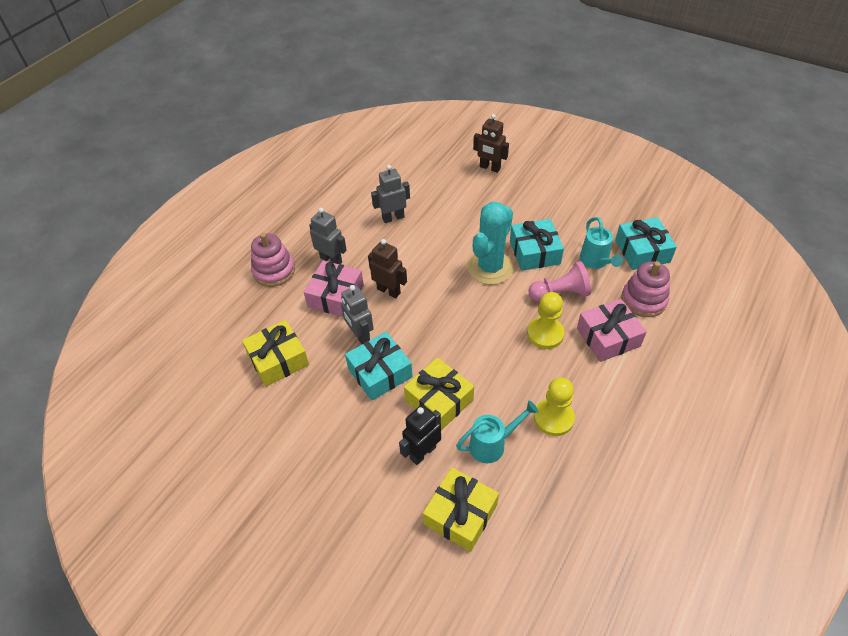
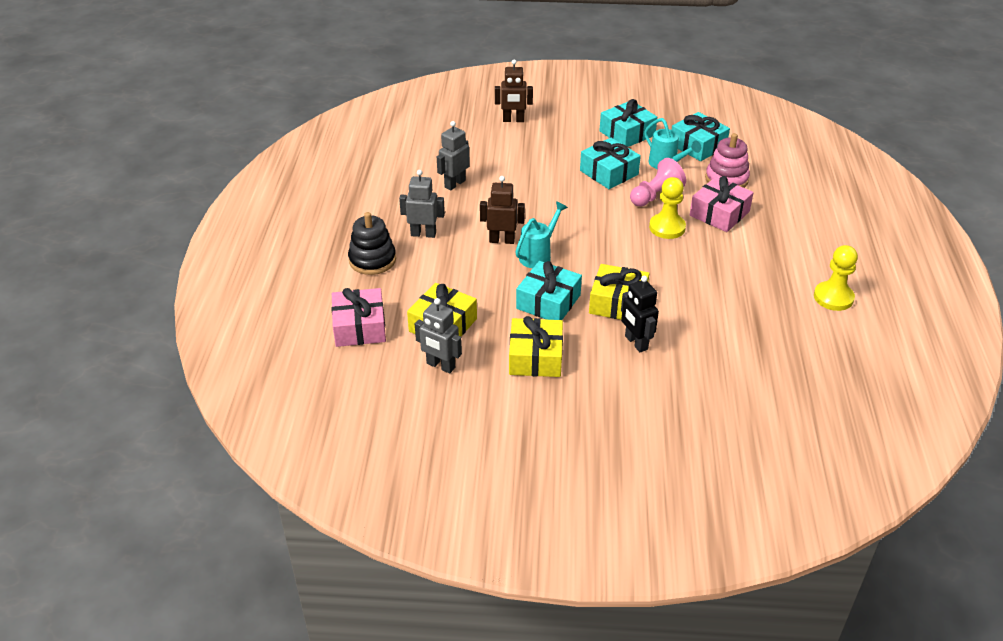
camera: 30 degrees left, 10 degrees down
pink stacking toy [251,233,295,287] -> black stacking toy [348,212,396,275]
pink gift [304,260,364,317] -> pink gift moved to [331,288,386,347]
grey robot [341,285,374,345] -> grey robot moved to [415,298,462,373]
black robot [399,404,441,465] -> black robot turned 45 degrees counterclockwise [621,276,659,352]
yellow gift [423,467,499,552] -> yellow gift moved to [509,316,563,377]
turquoise watering can [456,401,539,463] -> turquoise watering can moved to [516,201,568,268]
turquoise cactus [467,202,514,285] -> none
yellow pawn [534,377,575,436] -> yellow pawn moved to [814,245,858,311]
none -> turquoise gift [599,99,657,147]

